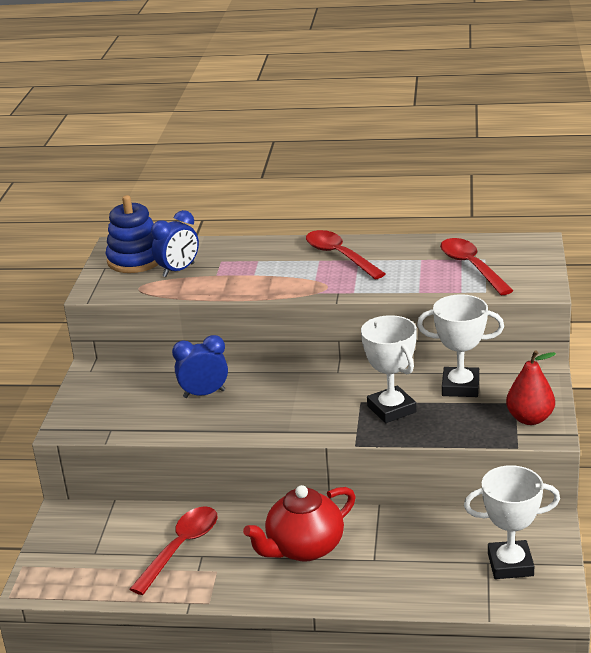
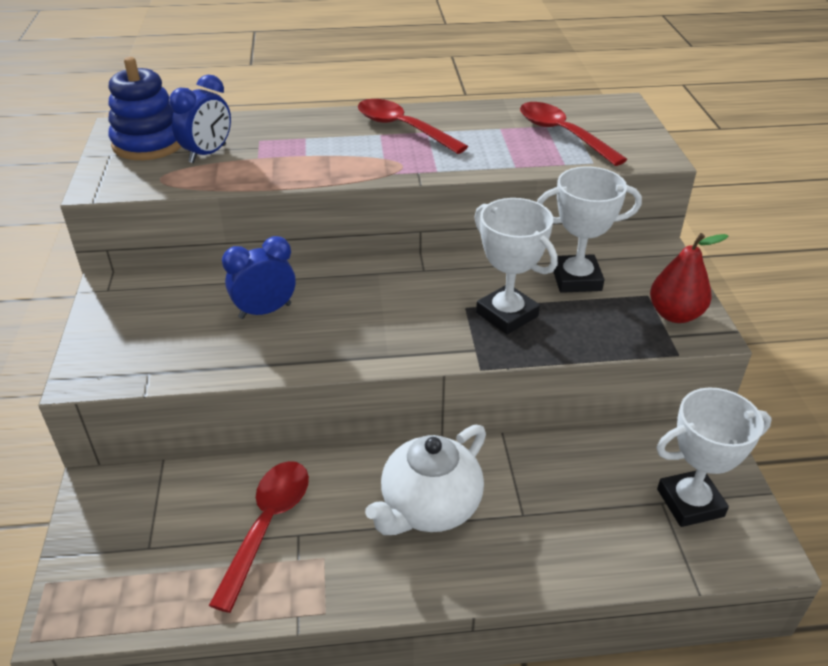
camera: 15 degrees left, 10 degrees up
red teapot [243,485,356,562] -> white teapot [365,425,486,535]

